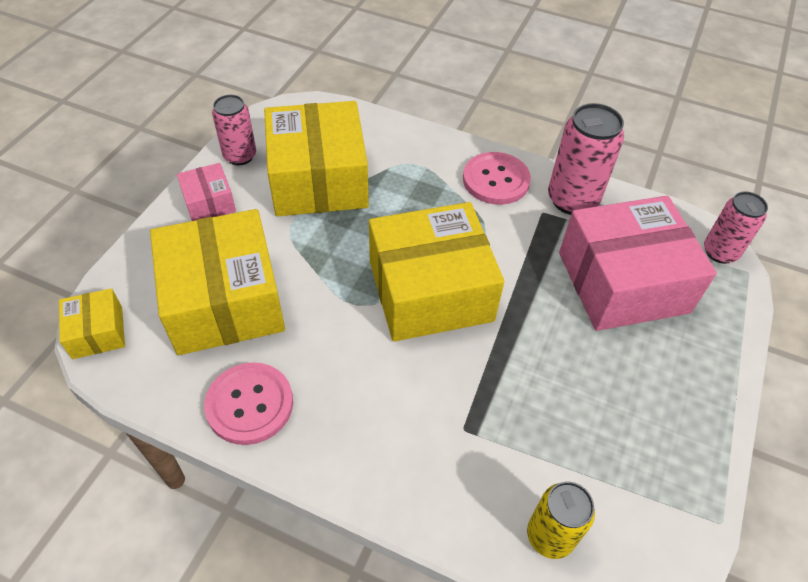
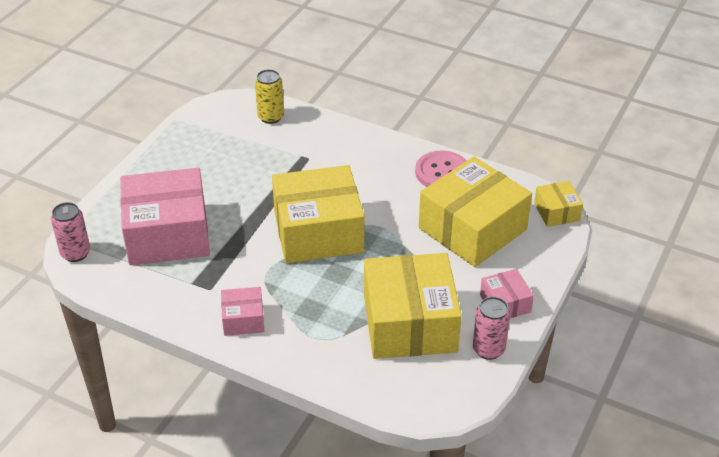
camera: 175 degrees left, 10 degrees down
yellow box [150,209,285,355] -> yellow box turned 60 degrees clockwise [419,157,532,267]
pink button [463,152,531,205] -> pink box [221,287,264,336]
pink can [548,103,624,215] -> none

